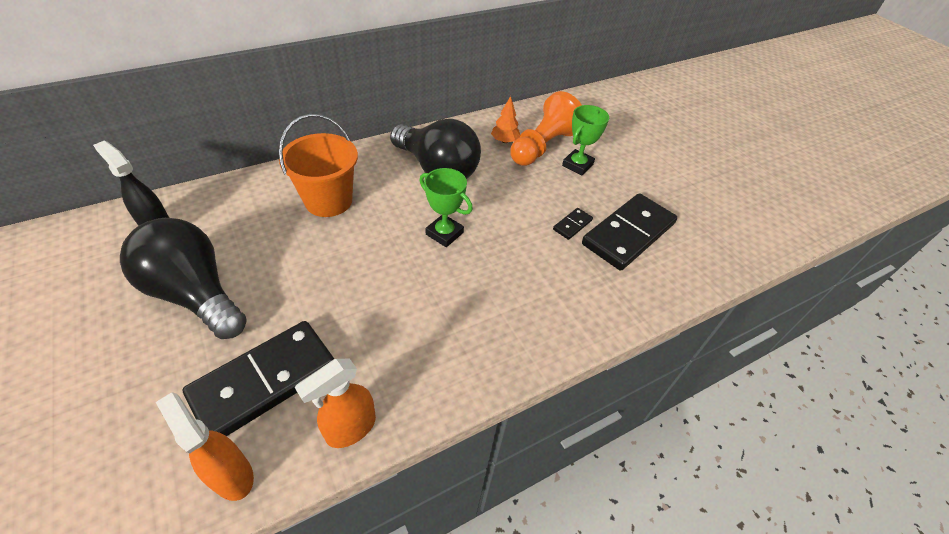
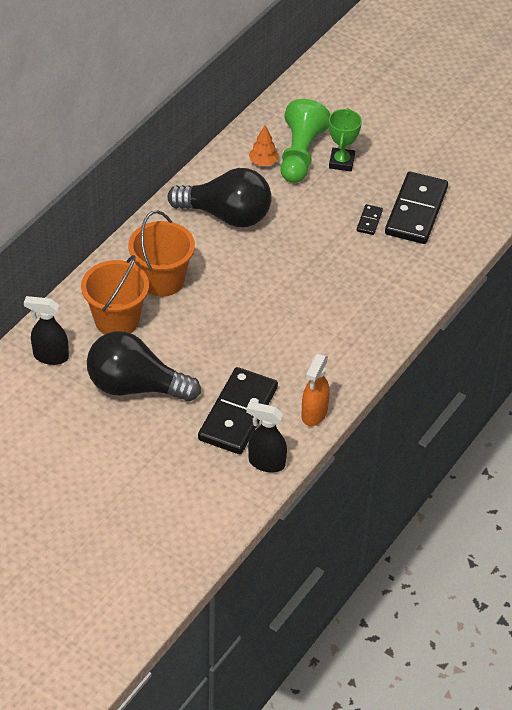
camera: 25 degrees left, 0 degrees up
orange spray bottle [156,392,254,501] -> black spray bottle [246,402,287,472]
green trophy [419,168,473,247] -> none
orange pawn [510,91,582,166] -> green pawn [280,99,330,183]
none -> orange bucket [81,255,149,334]

